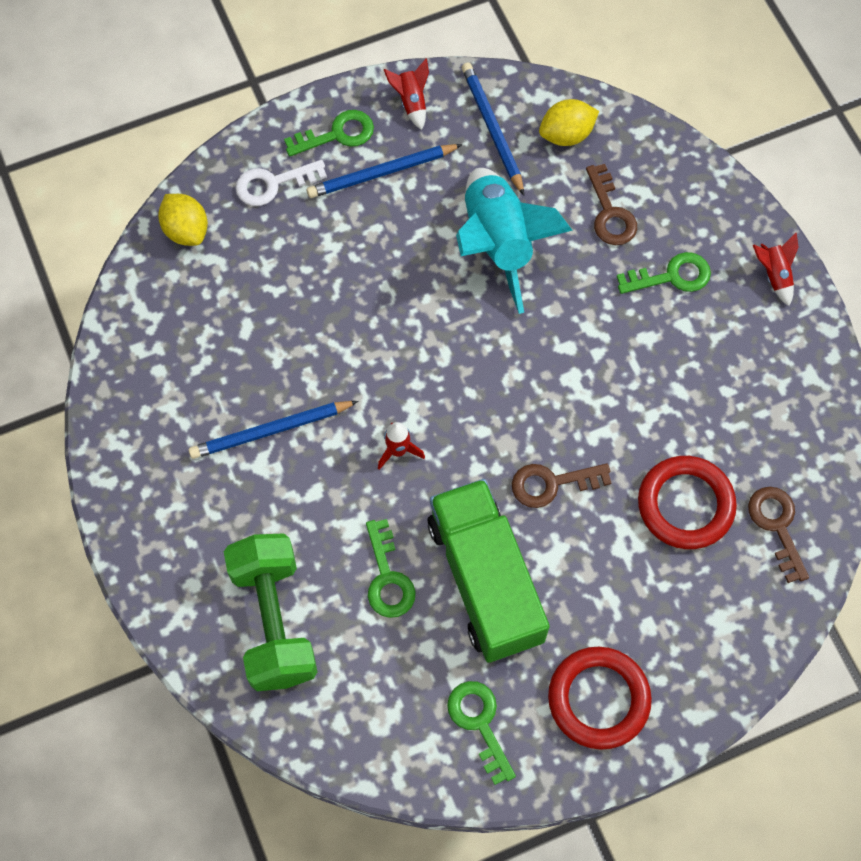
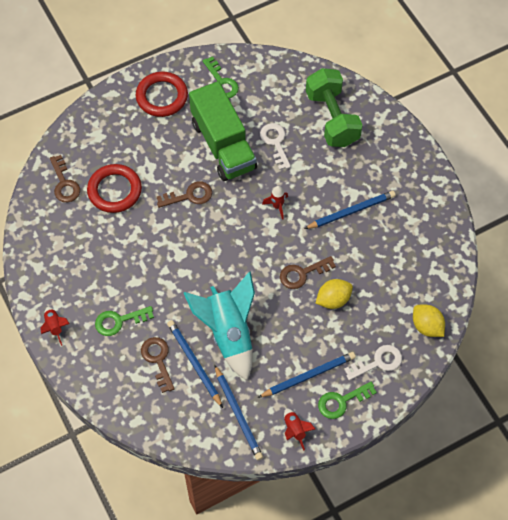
camera: 175 degrees right, 5 degrees down
green key [366,519,416,618] -> white key [260,123,291,170]
yellow lemon [539,99,599,146] -> yellow lemon moved to [316,279,353,309]
none -> blue pencil [167,320,223,408]
none -> brown key [280,256,336,289]

